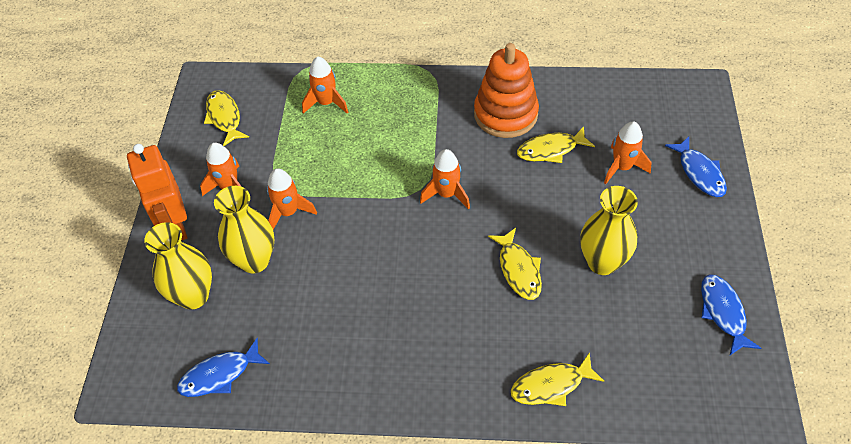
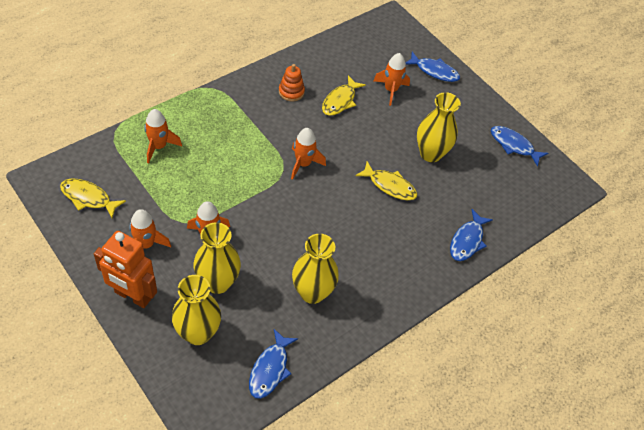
camera: 50 degrees left, 0 degrees up
orange stacking toy [474,43,539,138] -> orange stacking toy [279,64,305,102], size x0.51
yellow fish [511,352,604,406] -> blue fish [450,209,493,261]
none -> yellow vase [292,233,339,304]

